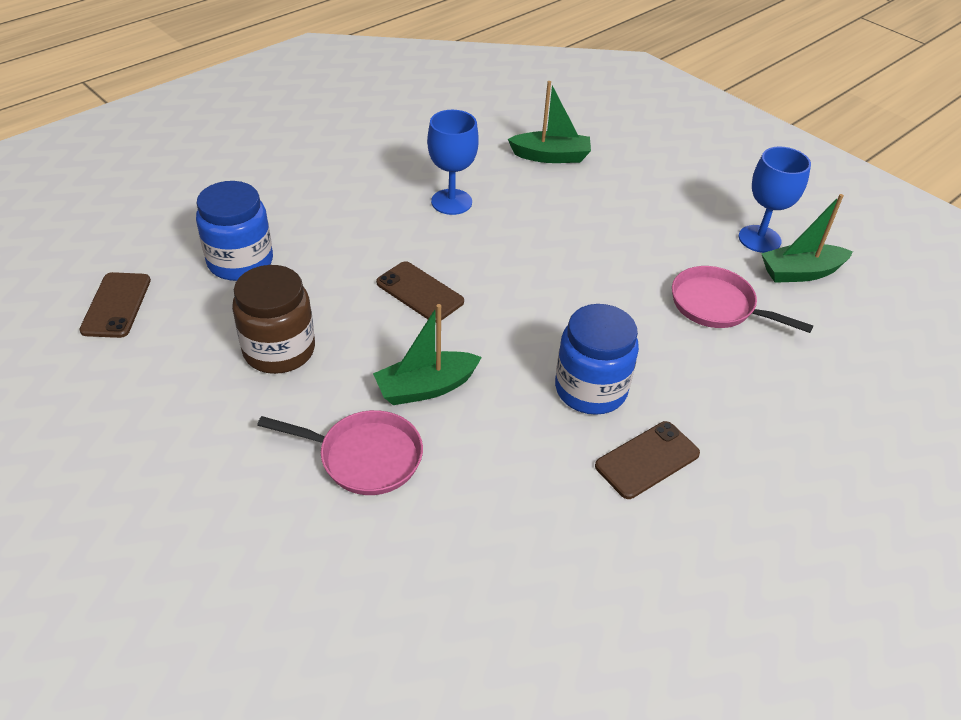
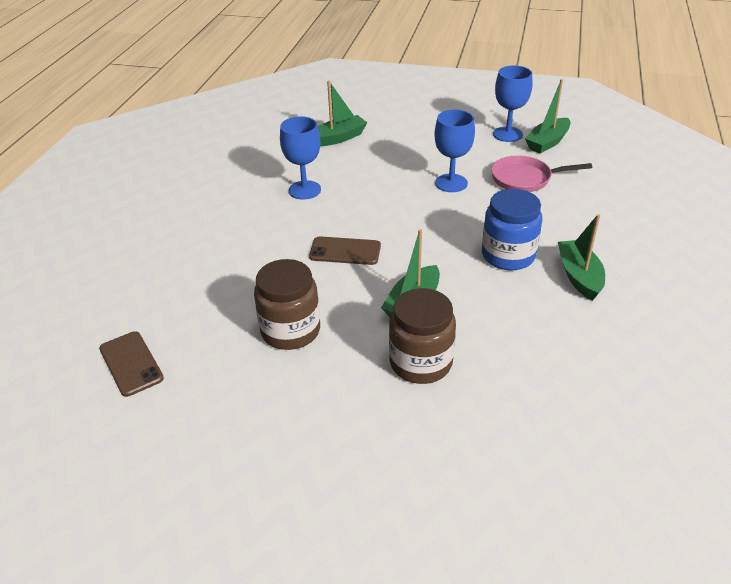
camera: 30 degrees left, 5 degrees down
blue jar [196,181,273,281] -> none
pink pan [257,410,423,495] -> brown jar [389,288,456,384]
brown phone [595,421,700,499] -> green boat [558,214,605,301]
none -> blue goblet [434,110,475,192]

